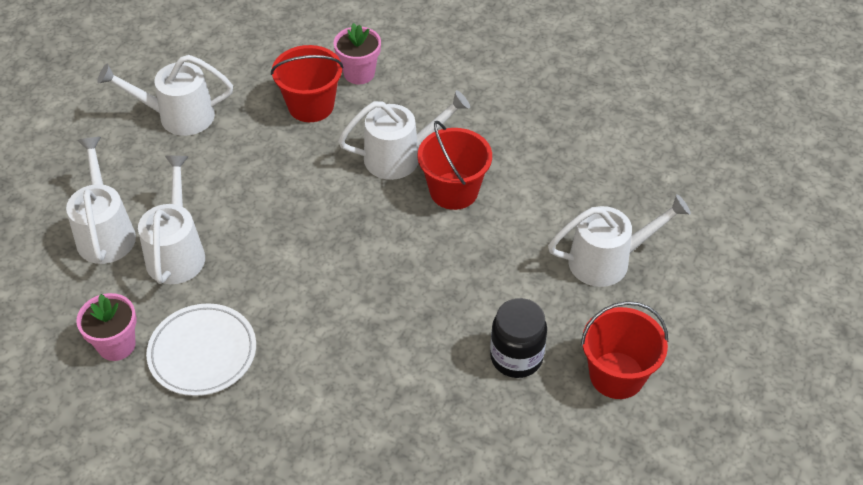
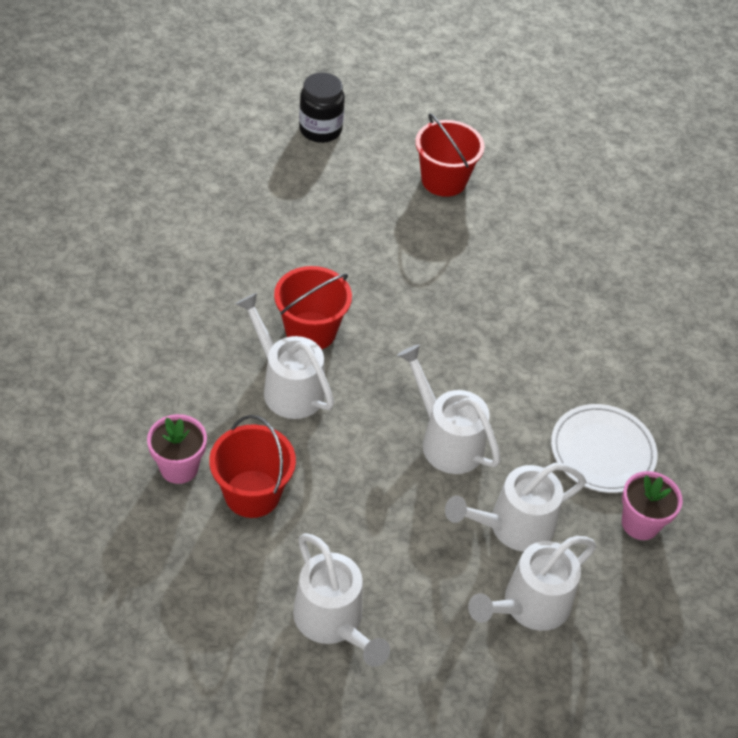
camera: 120 degrees left, 0 degrees up
black jar [490,298,547,378] -> black jar moved to [299,73,345,143]
white watering can [548,194,691,287] -> white watering can moved to [397,344,501,474]

